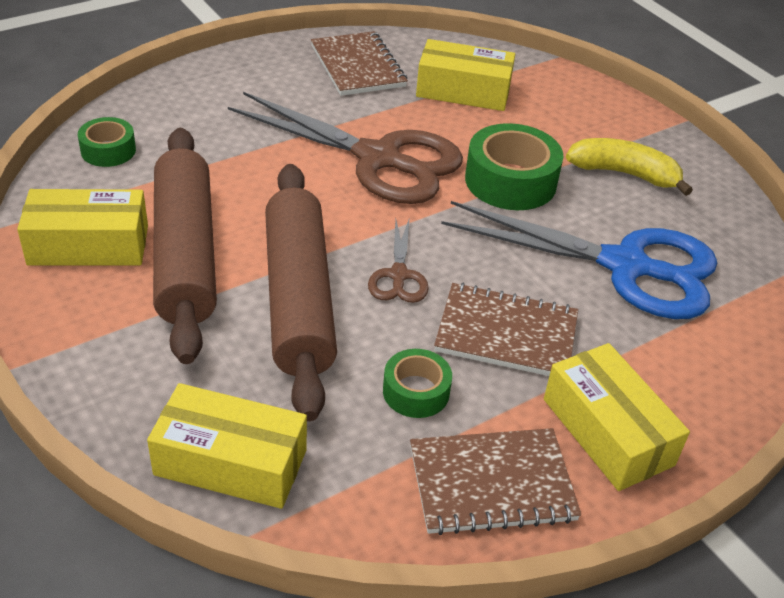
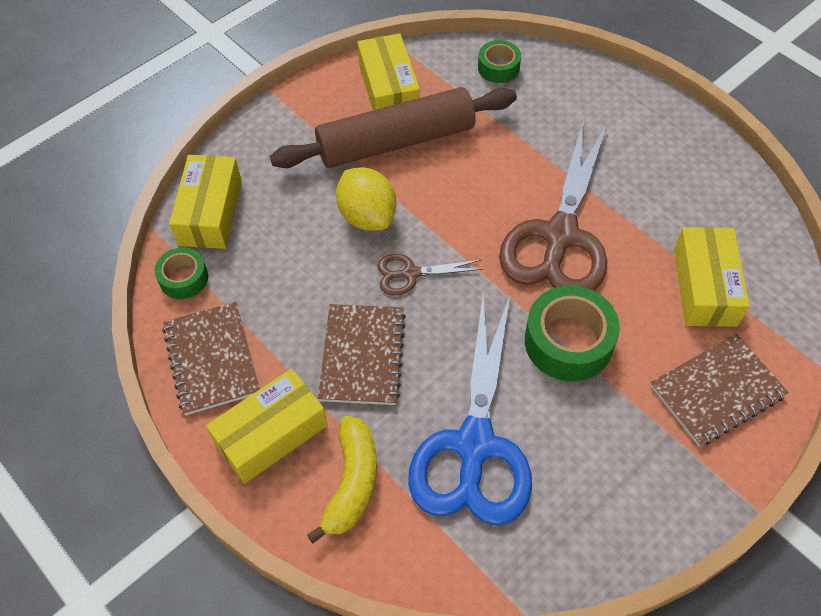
camera: 85 degrees right, 15 degrees up
brown rolling pin [265,164,337,421] -> yellow lemon [336,167,396,231]
brown notebook [311,31,408,96] -> brown notebook moved to [650,333,788,446]
green tape [383,349,452,418] -> green tape moved to [155,247,208,299]
yellow banana [566,138,693,196] -> yellow banana moved to [307,416,377,543]

